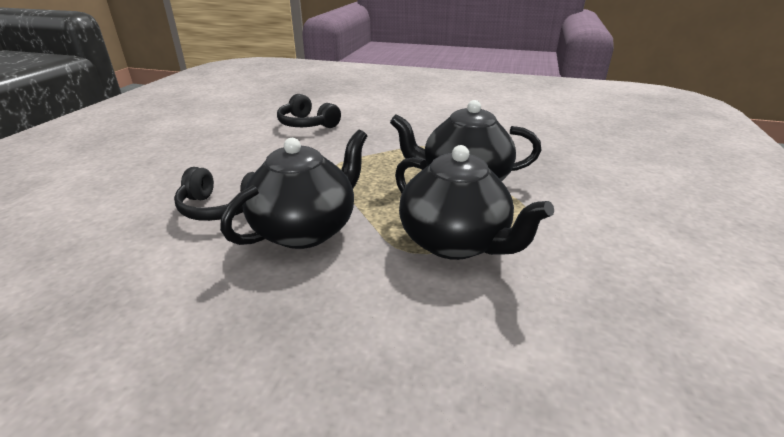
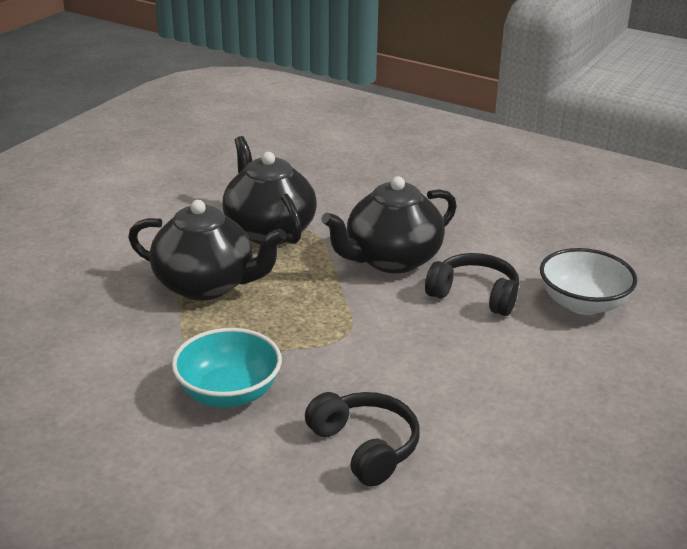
camera: 165 degrees left, 0 degrees up
none -> turquoise bowl [172,328,282,408]
none -> white bowl [540,248,637,315]

